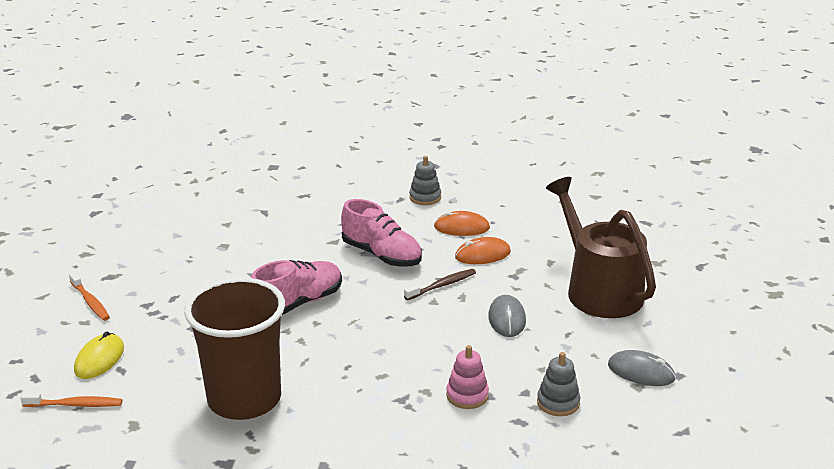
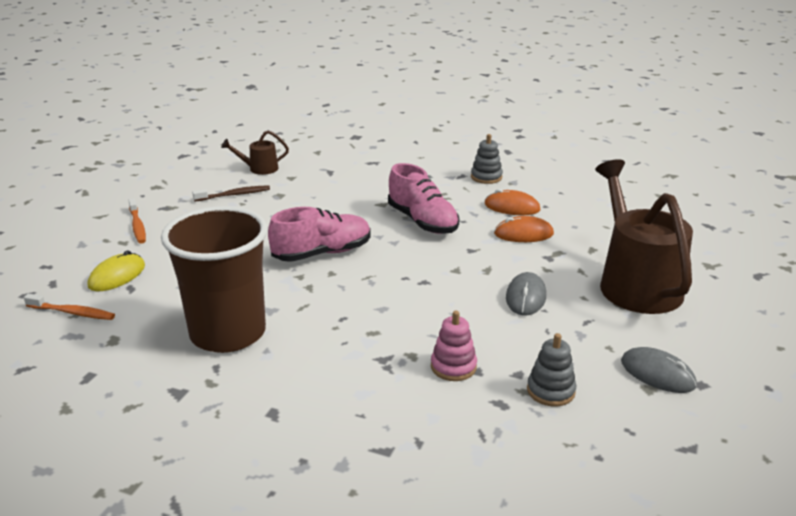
camera: 15 degrees right, 0 degrees up
brown toothbrush [404,269,476,300] -> brown toothbrush moved to [192,185,270,202]
none -> brown watering can [221,130,289,175]

